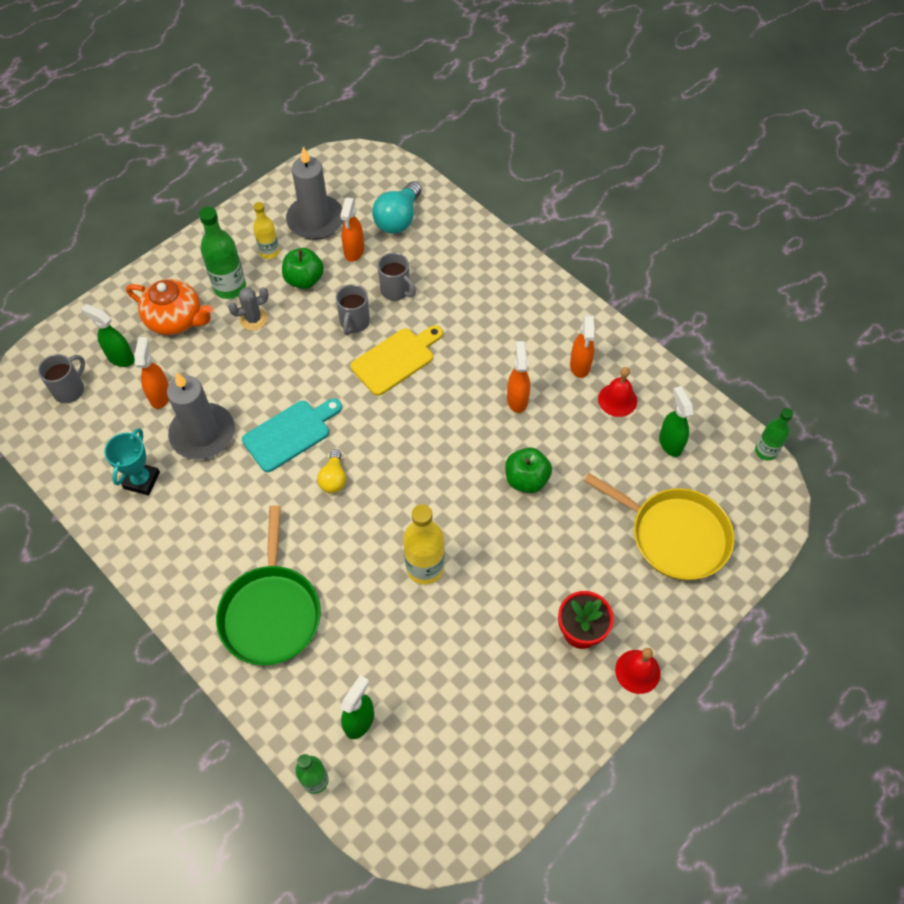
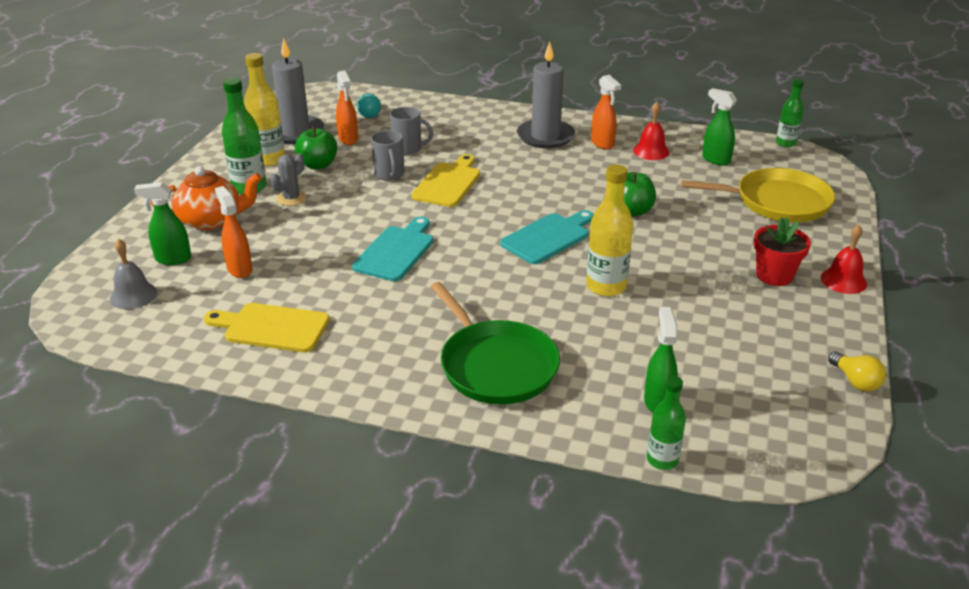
camera: 30 degrees left, 25 degrees down
grey mug [38,354,85,403] -> grey bell [110,239,157,309]
turquoise trophy [104,428,160,495] -> yellow cutting board [204,303,330,353]
grey candle [167,372,235,460] -> grey candle moved to [517,41,575,148]
yellow bottle [253,202,280,259] -> yellow bottle [244,53,285,166], size x1.59
yellow light bulb [317,449,346,493] -> yellow light bulb moved to [828,351,886,392]
turquoise light bulb [372,181,421,234] -> turquoise light bulb [357,94,381,118], size x0.60
orange spray bottle [507,341,530,413] -> none
none -> turquoise cutting board [500,210,594,264]

